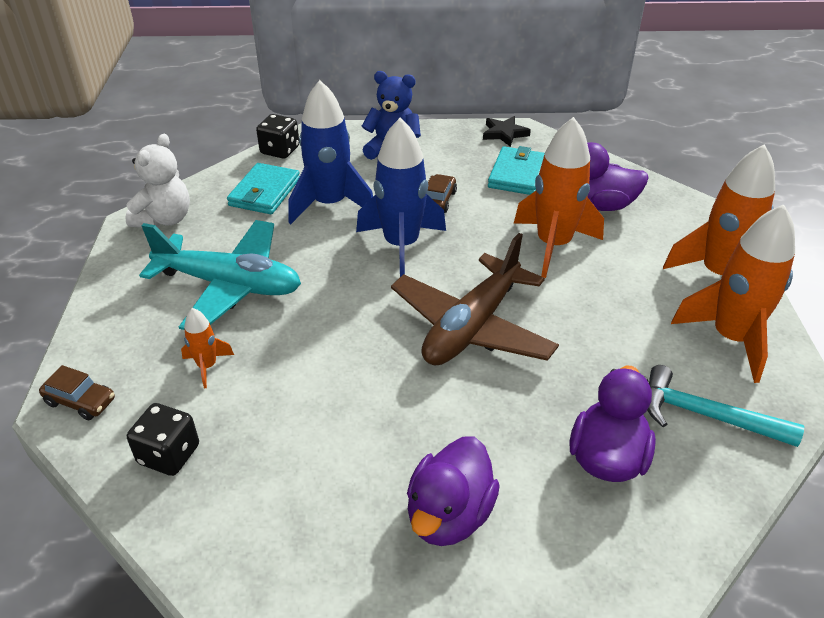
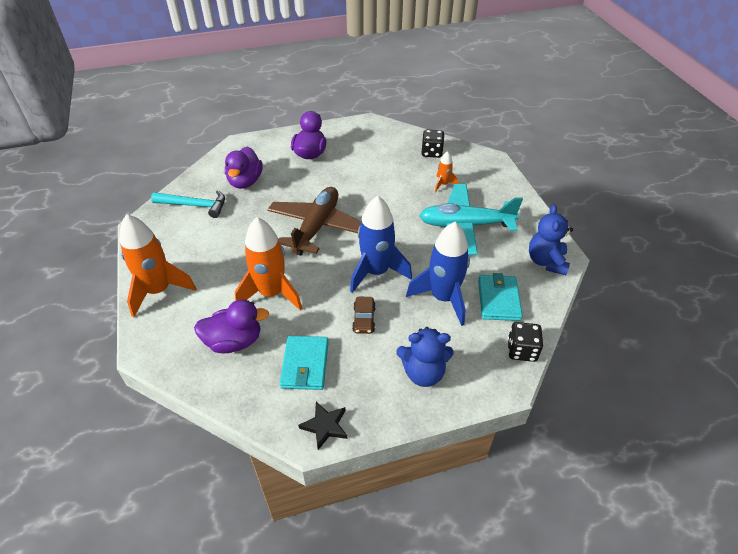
camera: 165 degrees right, 5 degrees up
brown car [39,365,115,420] -> none
white teddy bear [125,134,190,228] -> blue teddy bear [529,204,573,275]
orange rocket [671,204,795,383] -> none

